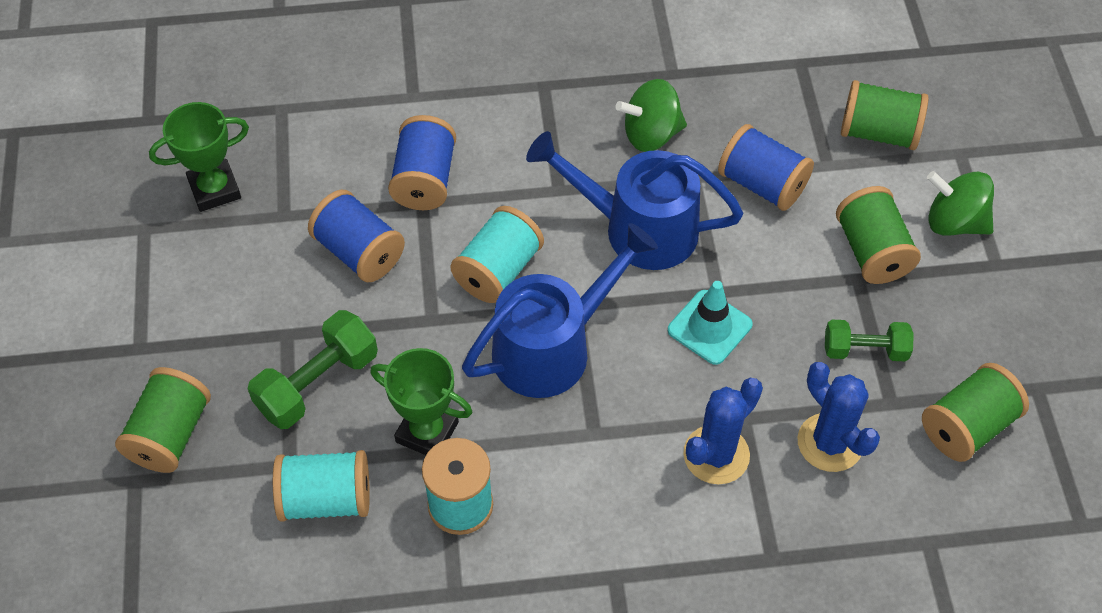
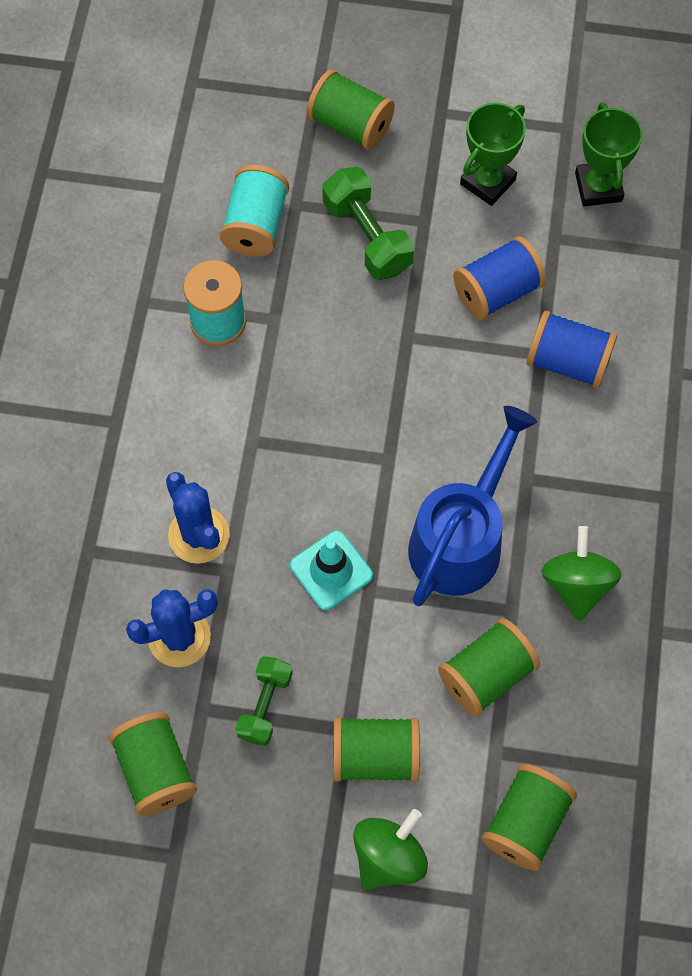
camera: 105 degrees right, 10 degrees up
green trophy [370,348,472,455] -> green trophy moved to [460,102,526,206]
turquoise spool [450,206,544,303] -> none
blue watering can [462,223,658,398] -> none
blue spool [718,124,814,211] -> green spool [438,618,540,716]

